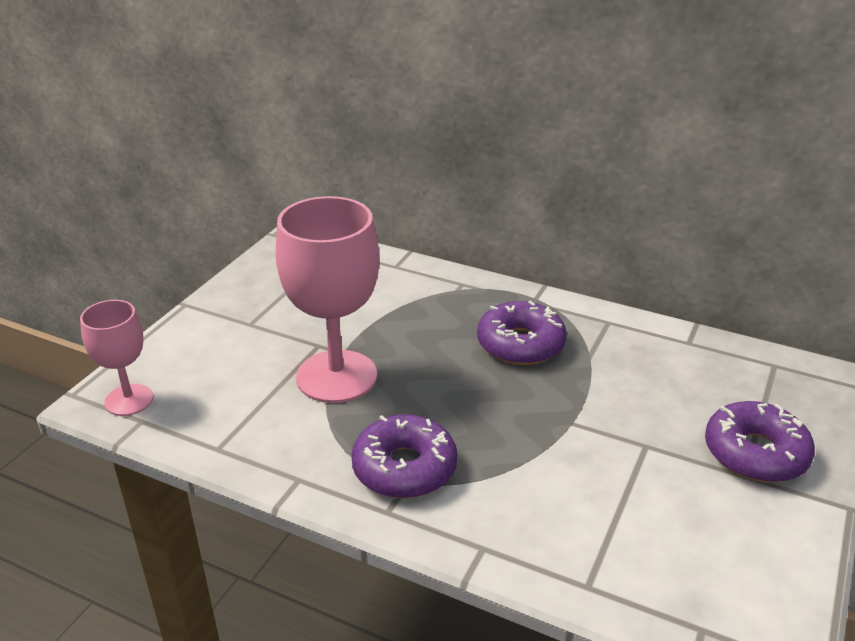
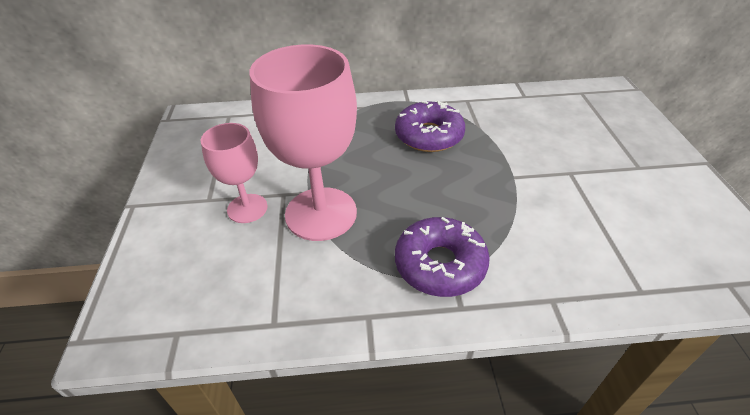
camera: 30 degrees left, 10 degrees up
pink goblet [80,300,153,416] -> pink goblet moved to [201,123,268,223]
purple donut [705,401,815,482] -> none

